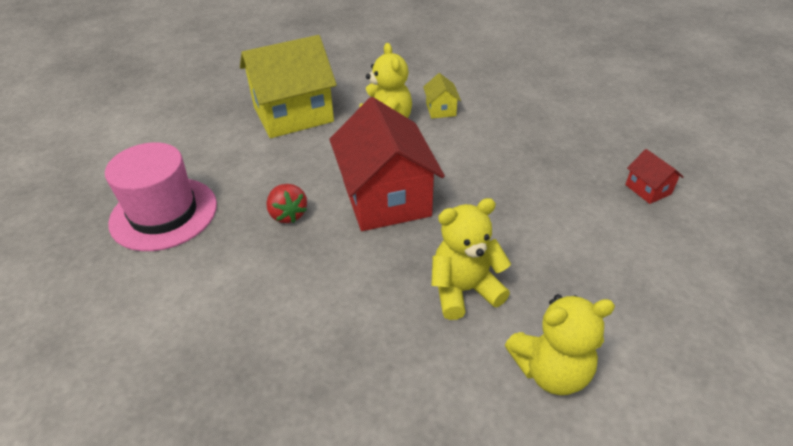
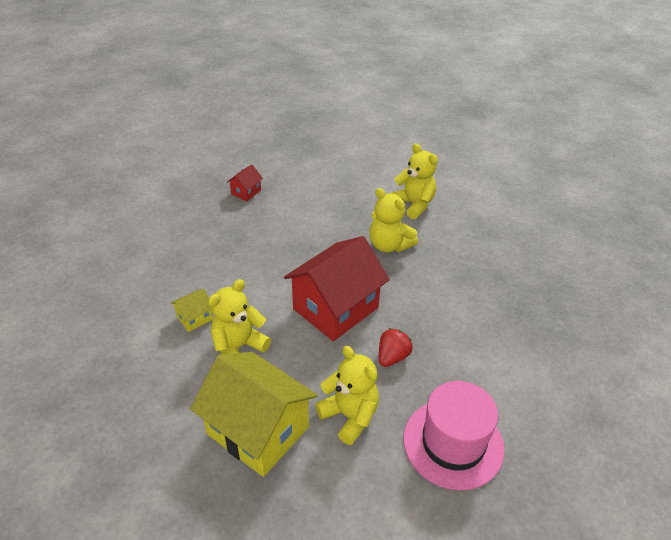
camera: 120 degrees left, 0 degrees up
none -> yellow teddy bear [315,346,379,445]

